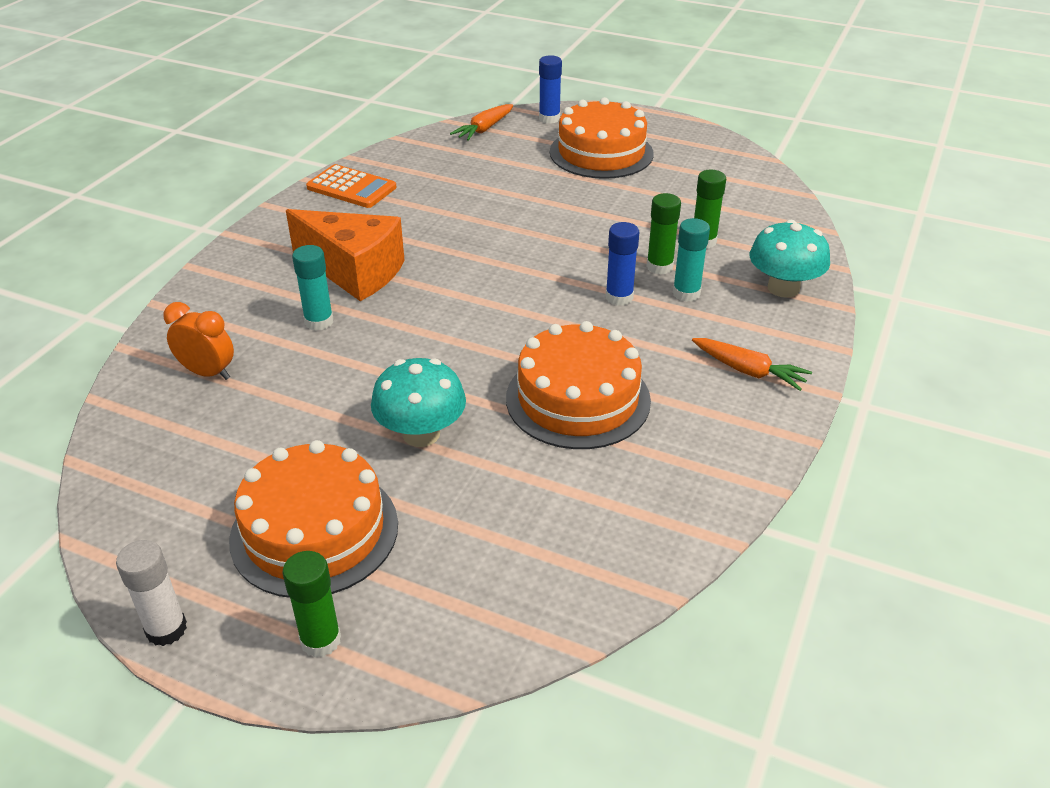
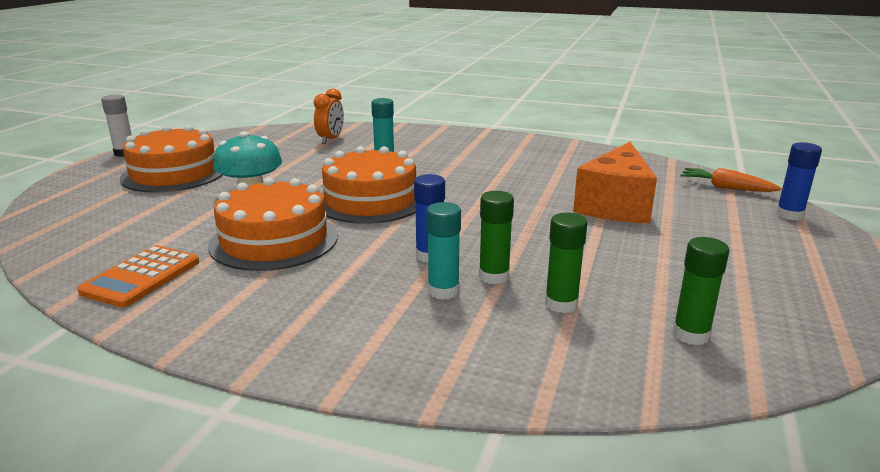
camera: 85 degrees right, 15 degrees down
green glue stick [282,551,341,658] -> green glue stick moved to [673,237,729,345]
orange cheese [286,209,405,301] -> orange cheese moved to [573,142,657,223]
orange calculator [306,164,396,208] -> orange calculator moved to [77,245,199,308]
orange cake [550,97,654,179] -> orange cake moved to [321,146,416,224]
orange carrot [692,338,812,391] -> none
turquoise mushroom [750,220,830,298] -> none

